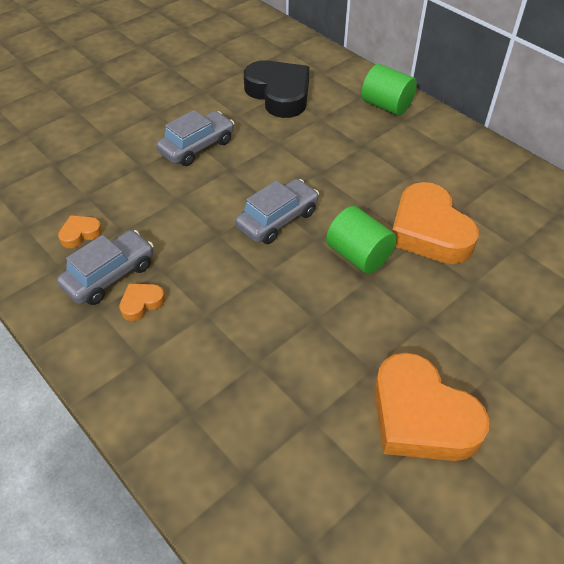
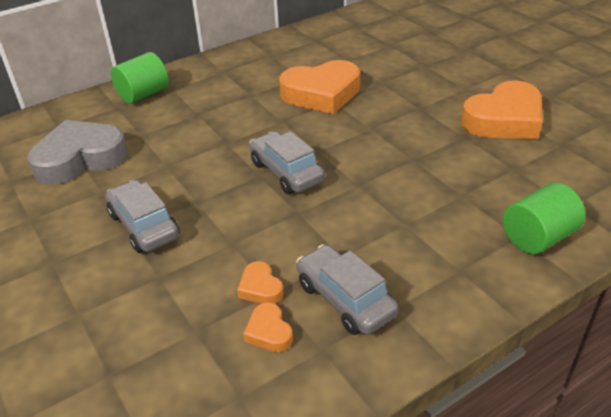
camera: 80 degrees left, 10 degrees down
orange heart [119,284,165,321] -> orange heart moved to [237,261,284,304]
black heart [244,60,309,118] -> grey heart [28,120,128,185]
green cylinder [326,206,397,274] -> green cylinder moved to [503,183,585,254]

